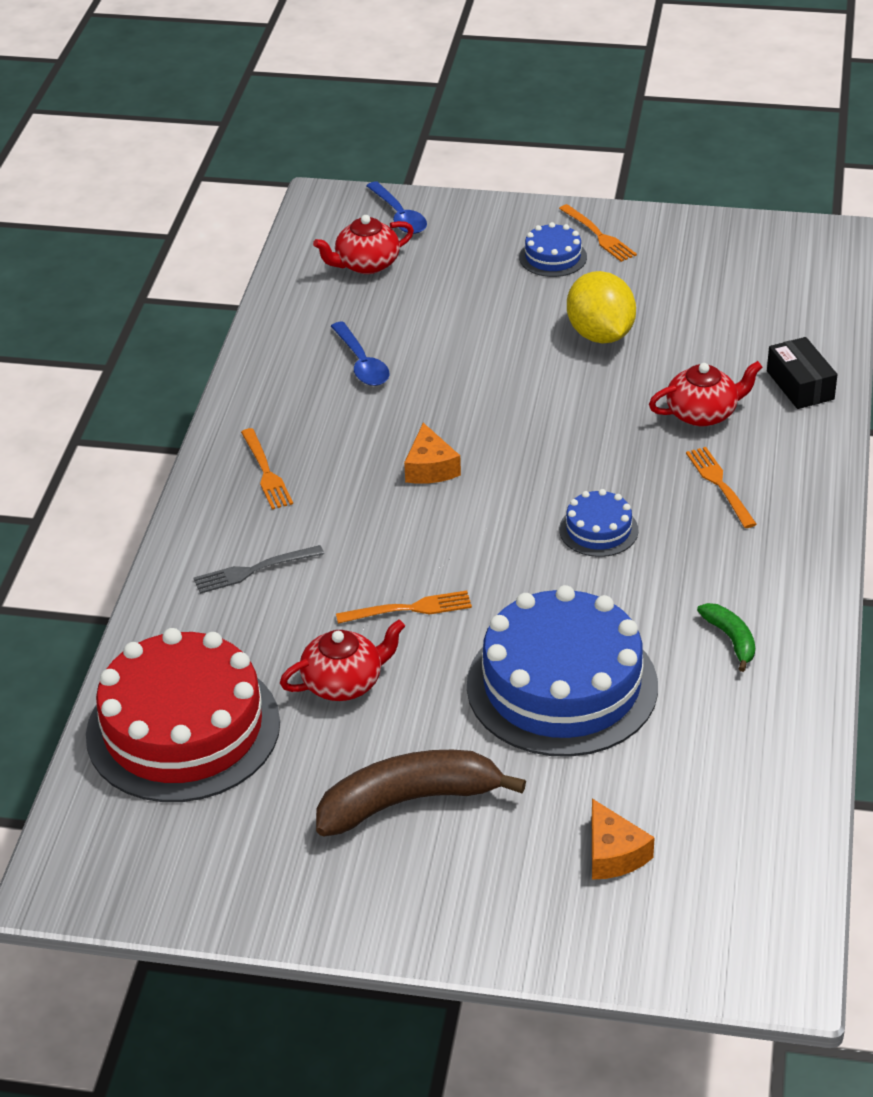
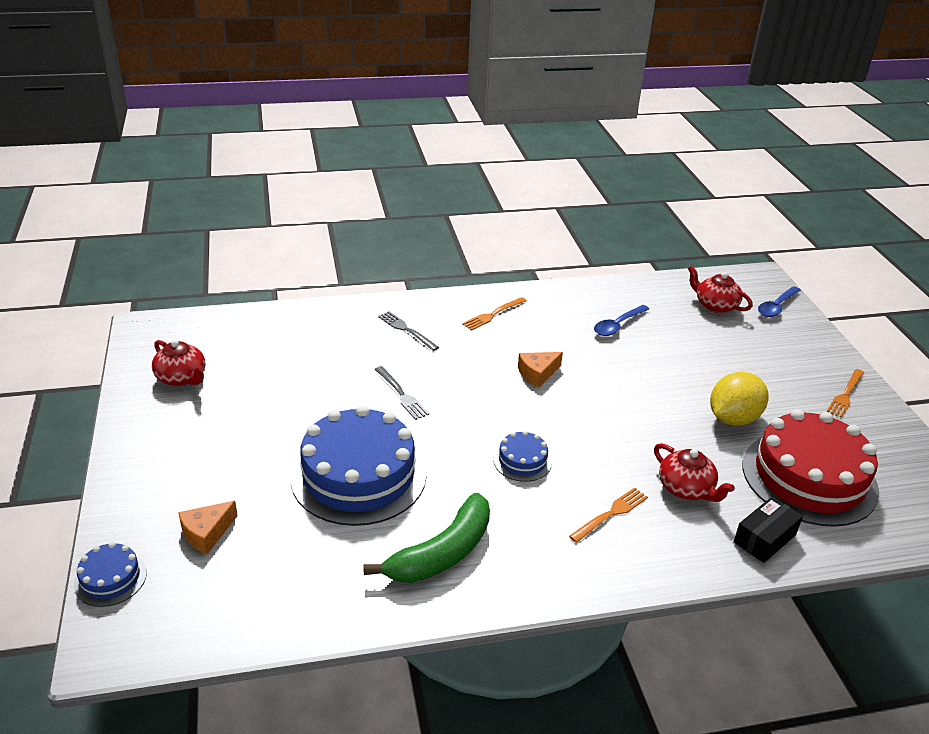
camera: 65 degrees right, 5 degrees down
red cake [86,628,280,802] -> red cake moved to [742,409,879,527]
red teapot [280,620,405,701] -> red teapot moved to [152,340,205,386]
brown banana [316,750,526,837] -> none
orange fork [336,590,472,624] -> grey fork [374,366,429,420]
blue cake [519,222,587,277] -> blue cake moved to [74,542,147,607]
green banana [697,603,755,672] -> green banana [363,493,490,583], size x2.03

